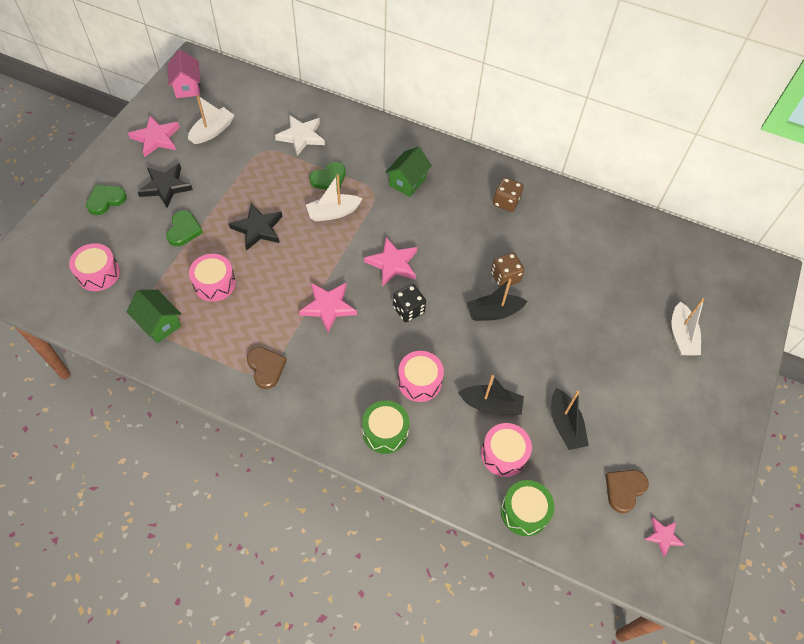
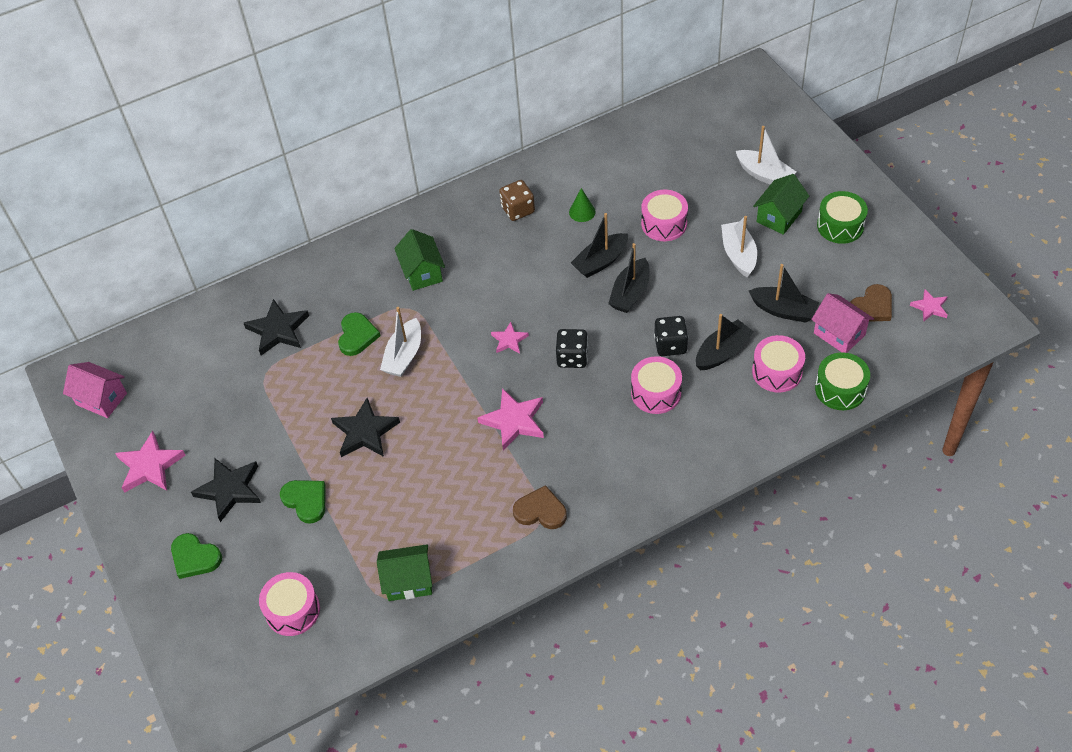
camera: 45 degrees left, 5 degrees down
green heart [86,185,127,215] -> green heart turned 60 degrees counterclockwise [171,533,222,579]
white boat [188,95,234,144] -> white boat moved to [721,216,757,277]
pink drum [189,254,236,302] -> pink drum moved to [641,190,688,241]
white star [275,115,325,156] -> black star [244,299,309,356]
green drum [362,400,409,454] -> green drum moved to [817,191,868,244]
pink star [364,237,417,286] -> pink star [491,322,529,354], size x0.57
brown dice [491,252,525,287] -> black boat [571,213,628,278]
brown heart [605,470,649,514] -> brown heart turned 120 degrees counterclockwise [850,284,892,322]
none -> green cone [569,188,596,222]
none -> black dice [654,316,688,356]
none -> green house [753,174,809,235]
none -> pink house [811,293,874,353]

